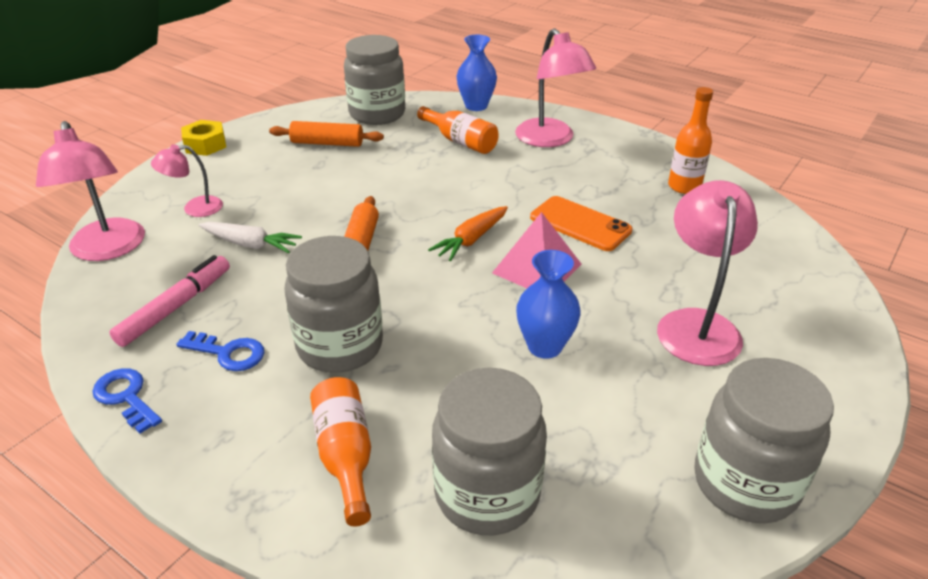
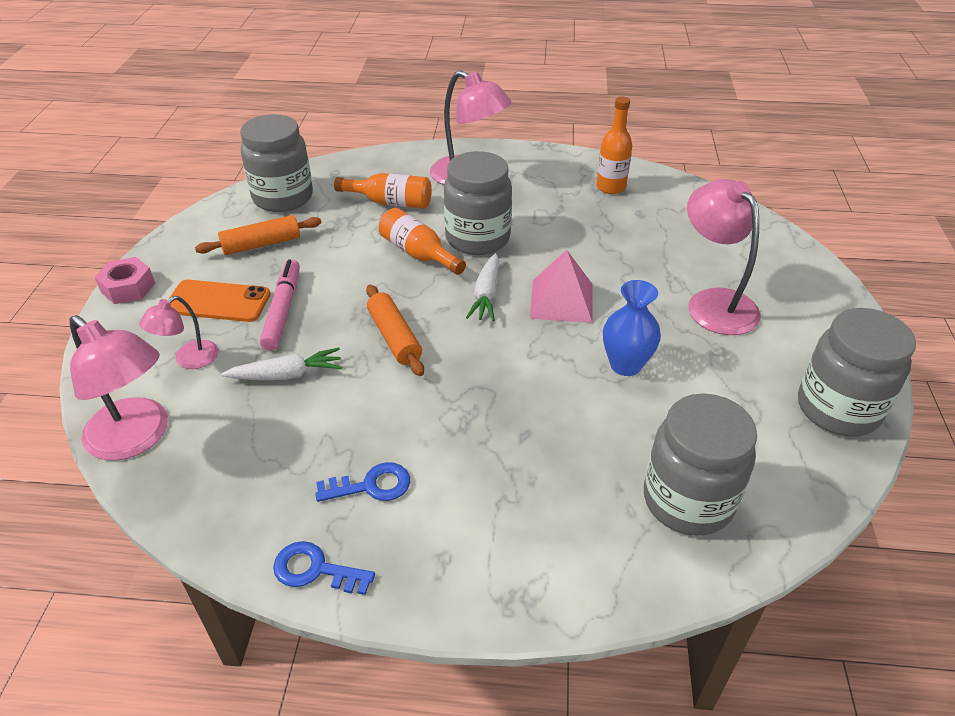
camera: 30 degrees left, 5 degrees up
pink marker [109,255,230,347] -> pink marker moved to [259,259,300,351]
yellow nut [181,120,226,156] -> pink nut [95,257,155,304]
grey jar [284,236,383,373] -> grey jar moved to [444,151,512,255]
orange bottle [310,377,371,527] -> orange bottle moved to [378,208,466,275]
orange carrot [428,206,508,261] -> white carrot [466,253,499,321]
blue vase [457,35,497,111] -> none
orange phone [530,196,633,251] -> orange phone moved to [170,280,271,322]

